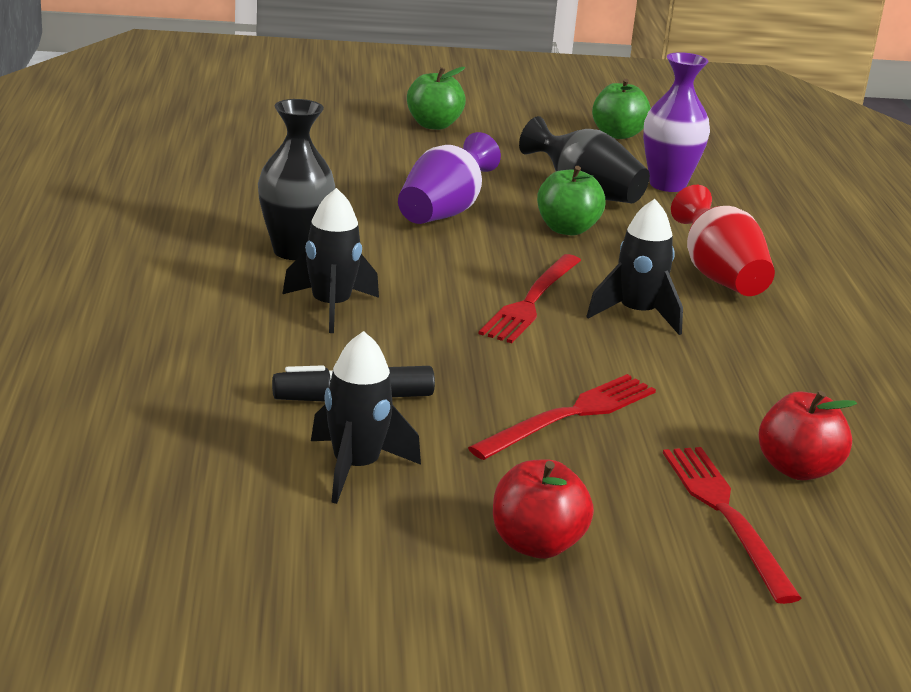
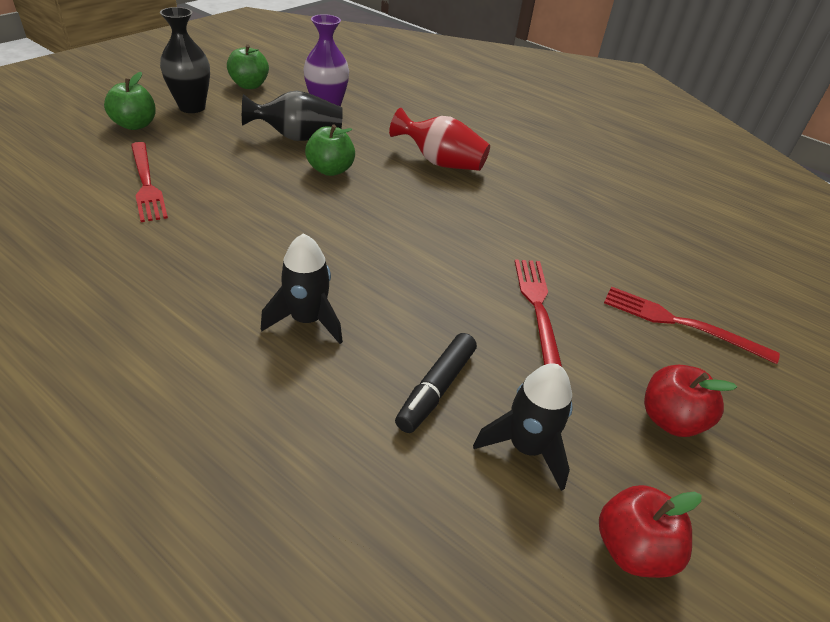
camera: 50 degrees left, 15 degrees up
black vase [258,99,335,260] -> black vase moved to [160,7,210,113]
purple vase [398,132,501,224] -> none
red fork [479,254,581,343] -> red fork moved to [131,142,168,222]
black rocket [586,199,683,335] -> none
red apple [758,391,857,480] -> red apple moved to [599,485,702,578]

